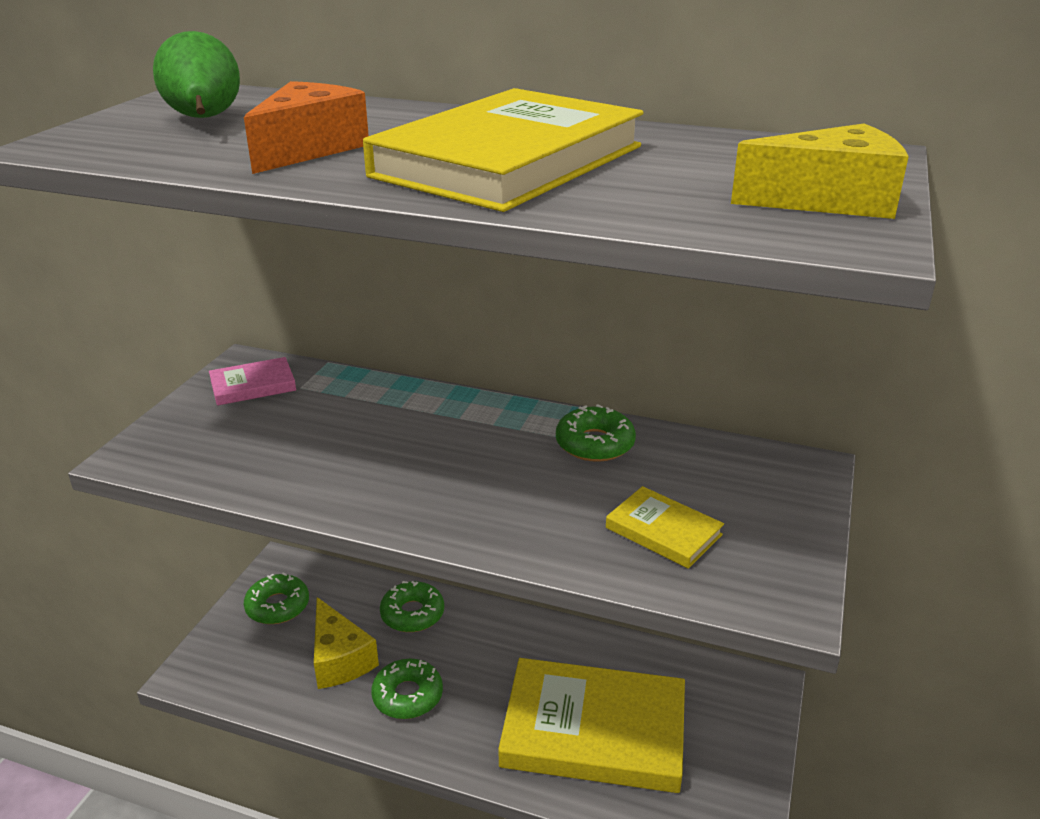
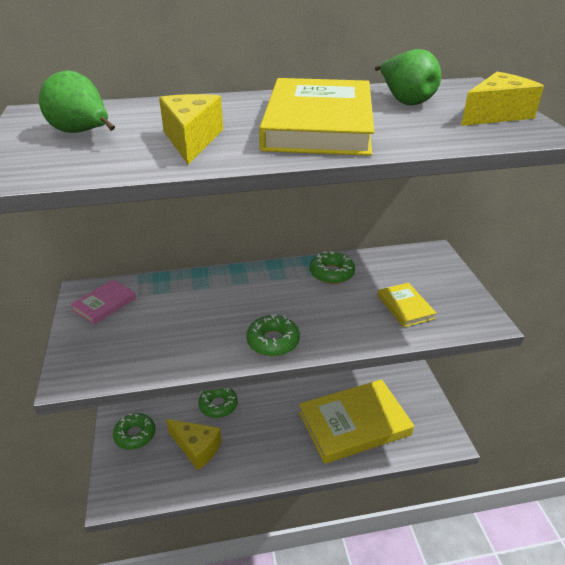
camera: 30 degrees left, 5 degrees up
orange cheese [244,81,369,174] -> yellow cheese [159,94,223,164]
green donut [371,658,443,719] -> green donut moved to [246,314,300,356]
yellow book [606,486,724,569] -> yellow book turned 60 degrees clockwise [378,283,437,327]
none -> green pear [375,49,441,105]

